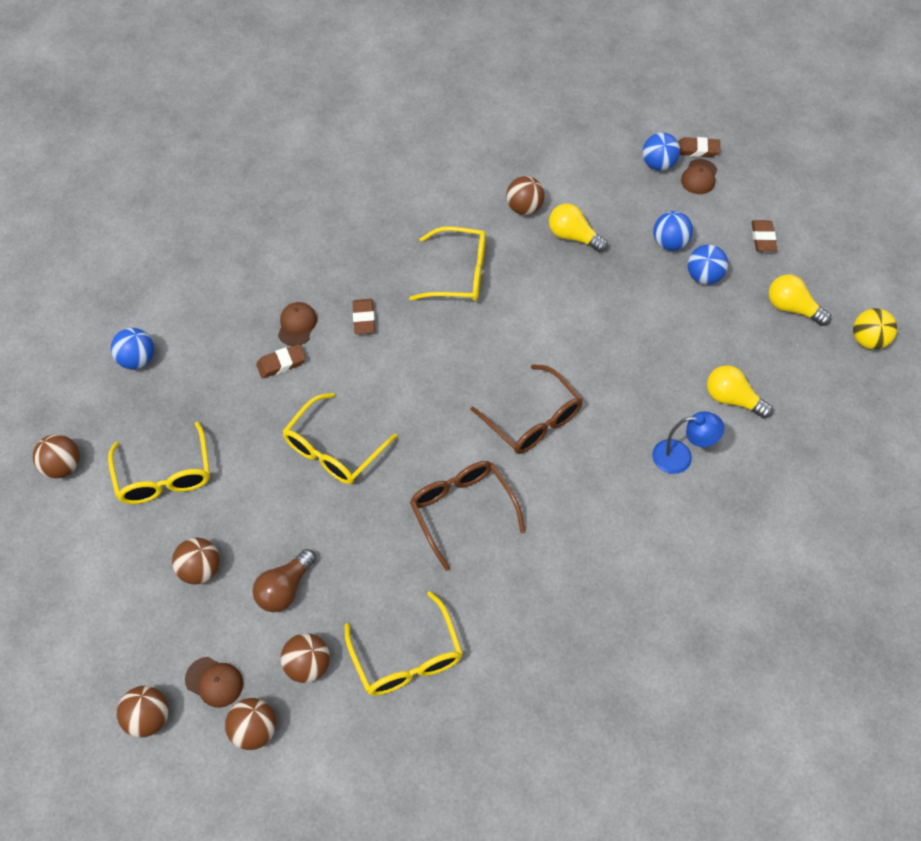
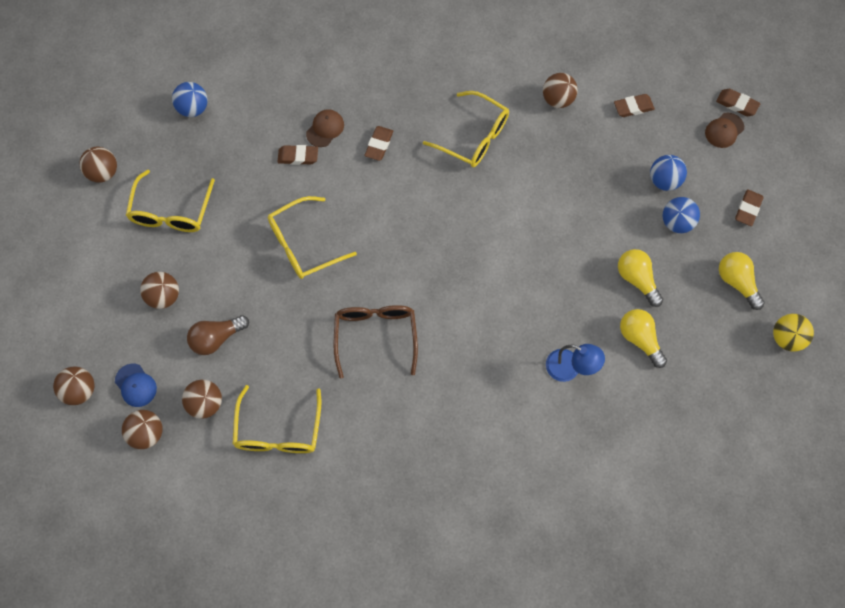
camera: 25 degrees right, 10 degrees up
brown cap [185,657,243,708] -> blue cap [115,364,157,407]
brown glasses [470,364,583,454] -> none
yellow light bulb [549,204,608,252] -> yellow light bulb moved to [618,249,663,307]
blue ball [642,132,680,171] -> none
none -> brown eraser [614,94,655,117]

